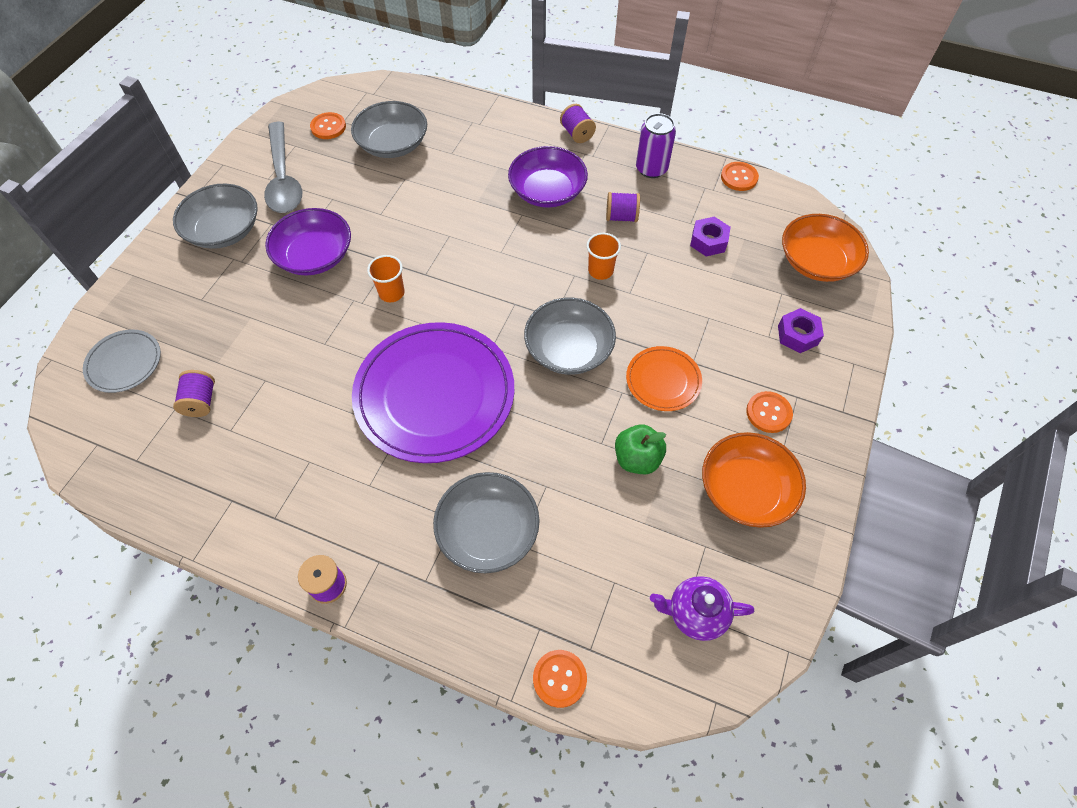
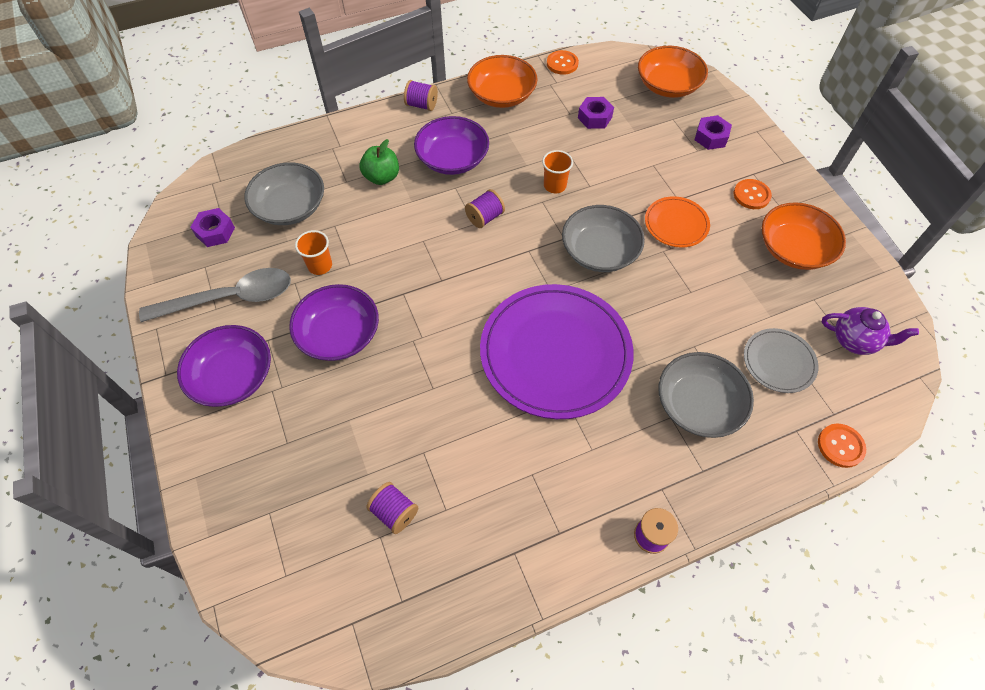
camera: 45 degrees left, 0 degrees up
grey plate [83,329,161,393] -> grey plate moved to [744,328,819,393]
grey bowl [173,184,258,249] -> purple bowl [177,325,271,407]
grey spoon [264,122,302,213] -> grey spoon turned 45 degrees counterclockwise [139,268,291,322]
orange button [310,112,346,139] -> purple nut [190,208,235,247]
orange cup [367,255,405,302] -> orange cup moved to [295,230,332,275]
purple spool [606,192,640,222] -> purple spool moved to [465,189,505,228]
green apple [615,424,666,474] -> green apple moved to [360,139,399,185]
purple can [636,113,676,178] -> orange bowl [467,55,538,108]
purple teapot [650,576,754,641] -> purple teapot turned 120 degrees counterclockwise [822,307,919,355]

